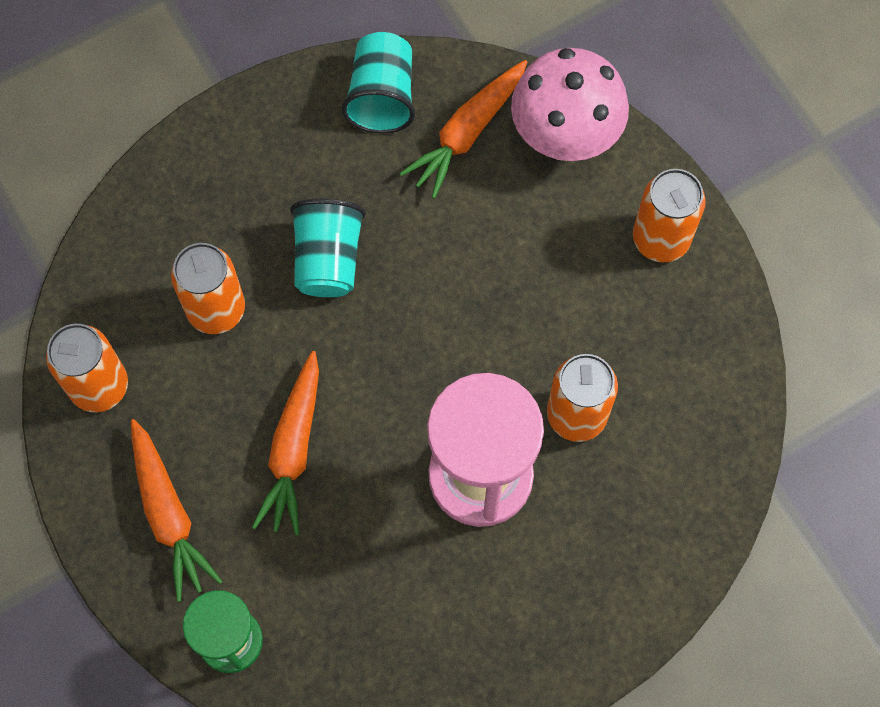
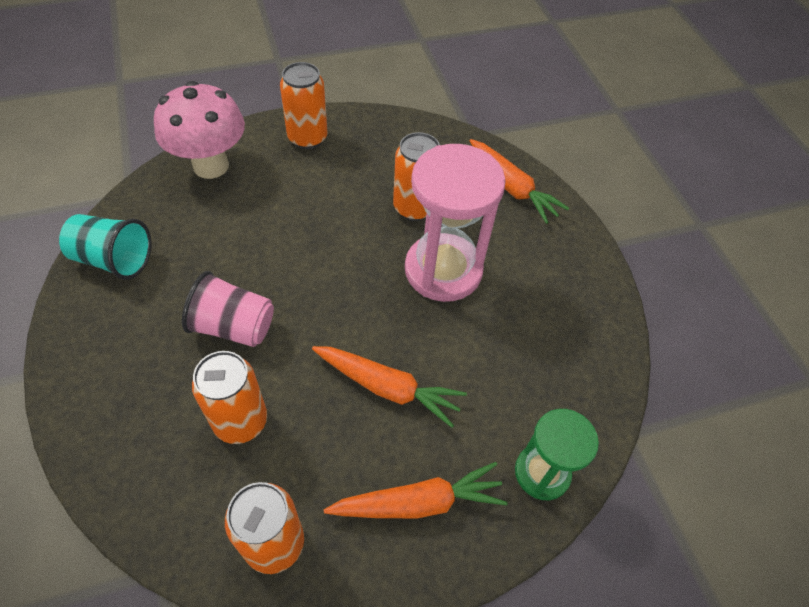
camera: 80 degrees left, 15 degrees down
turquoise cup [290,198,366,297] -> pink cup [182,271,274,347]
orange carrot [400,60,527,199] -> orange carrot moved to [470,139,569,224]

